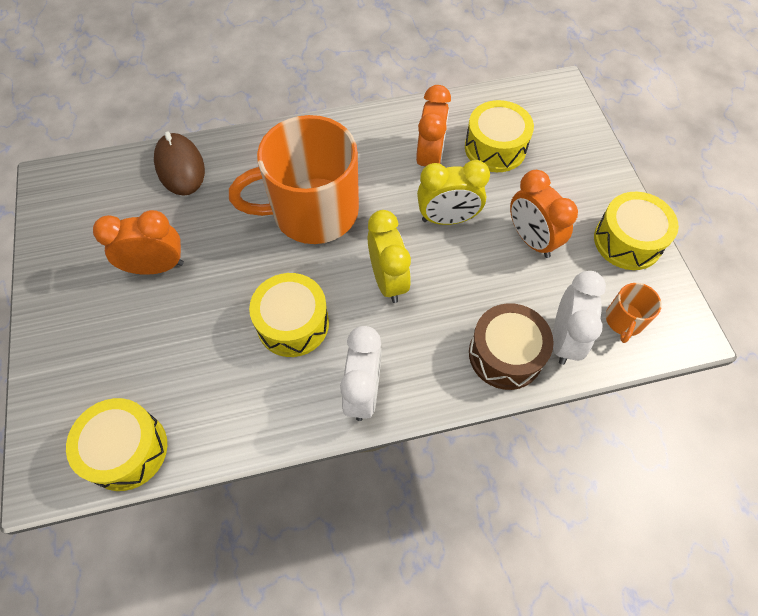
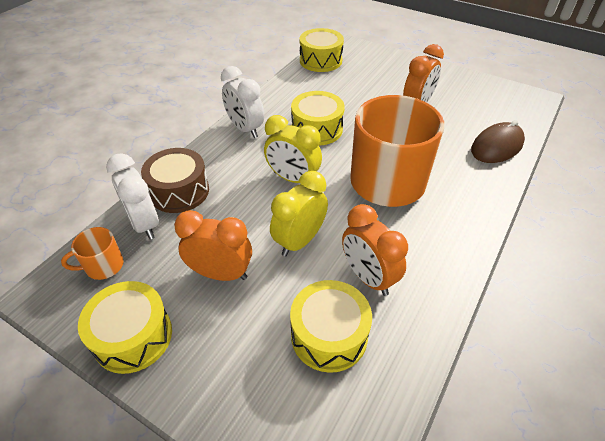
camera: 135 degrees right, 15 degrees down
brown mouse [154,131,205,196] -> brown mouse turned 60 degrees counterclockwise [471,120,525,163]
orange mug [606,283,662,343] -> orange mug turned 90 degrees counterclockwise [61,227,124,280]

